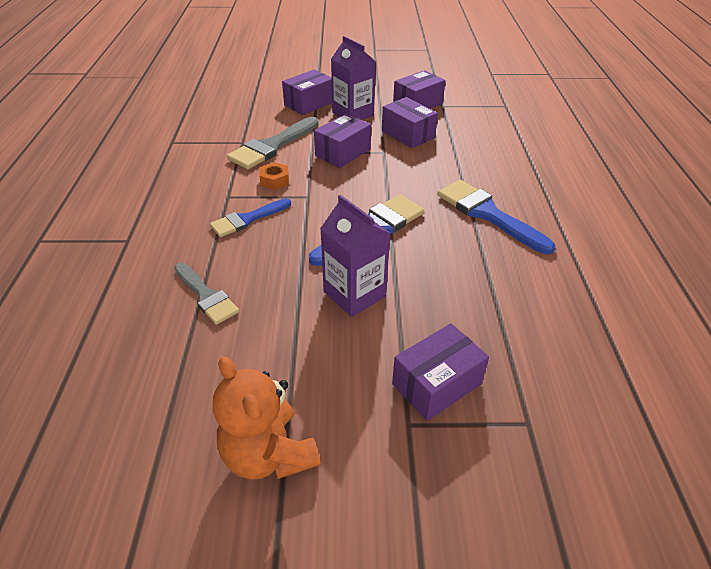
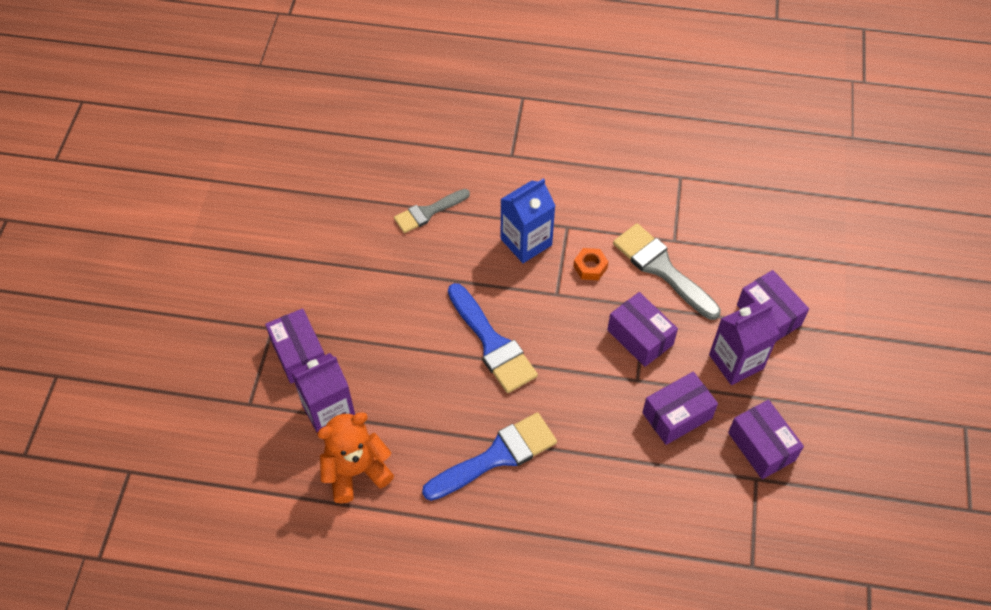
camera: 100 degrees right, 15 degrees up
blue brush [210,198,291,237] -> blue carton [501,178,556,263]
orange teddy bear [213,356,320,480] -> orange teddy bear moved to [317,412,394,503]
purple carton [320,195,390,317] -> purple carton moved to [291,353,355,433]

